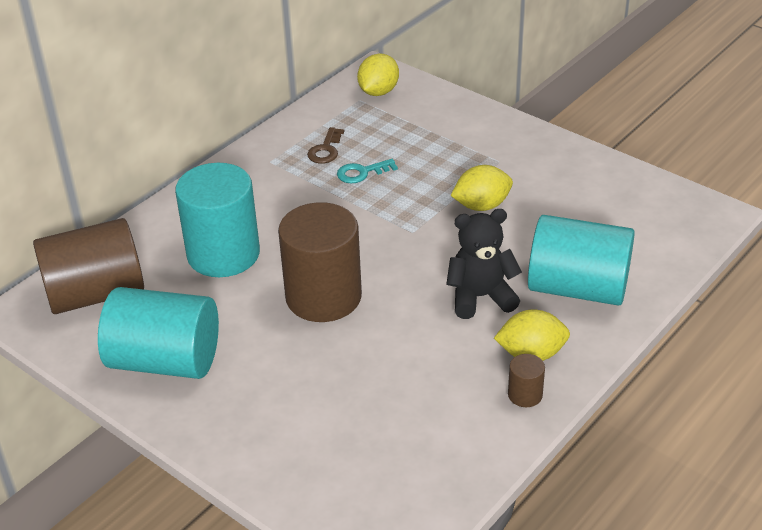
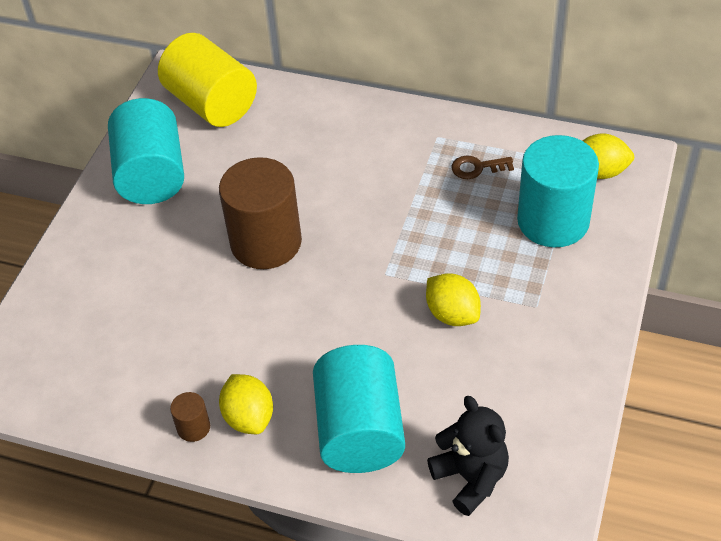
camera: 70 degrees right, 10 degrees up
brown cylinder [33,218,144,314] -> yellow cylinder [158,33,257,127]
turquoise cylinder [175,163,260,277] -> turquoise cylinder moved to [517,135,599,247]
turquoise key [337,159,398,183] -> none
black teddy bear [446,209,522,319] -> black teddy bear moved to [427,396,509,516]

